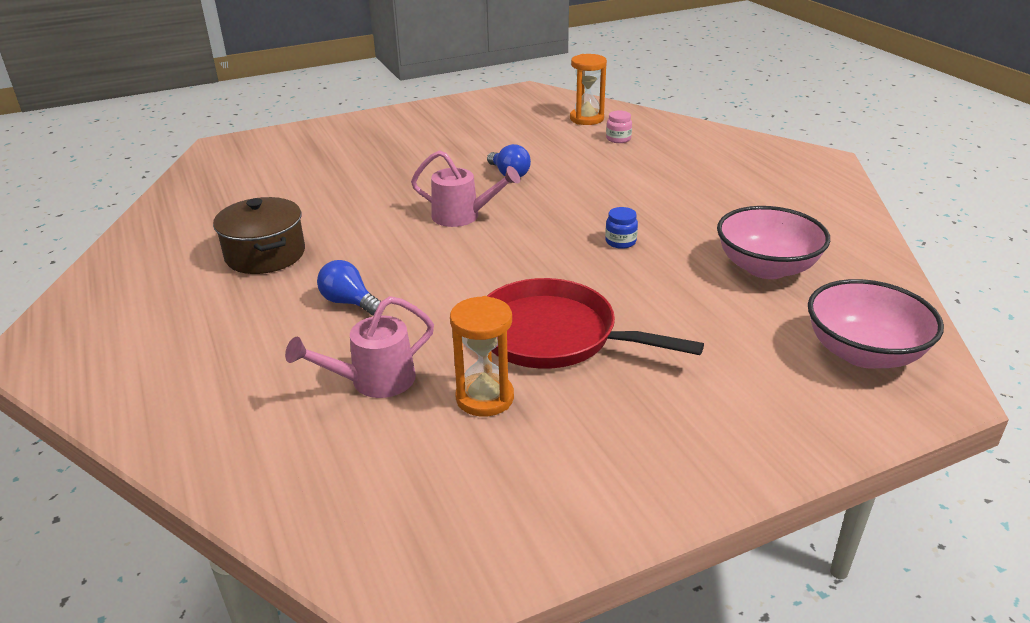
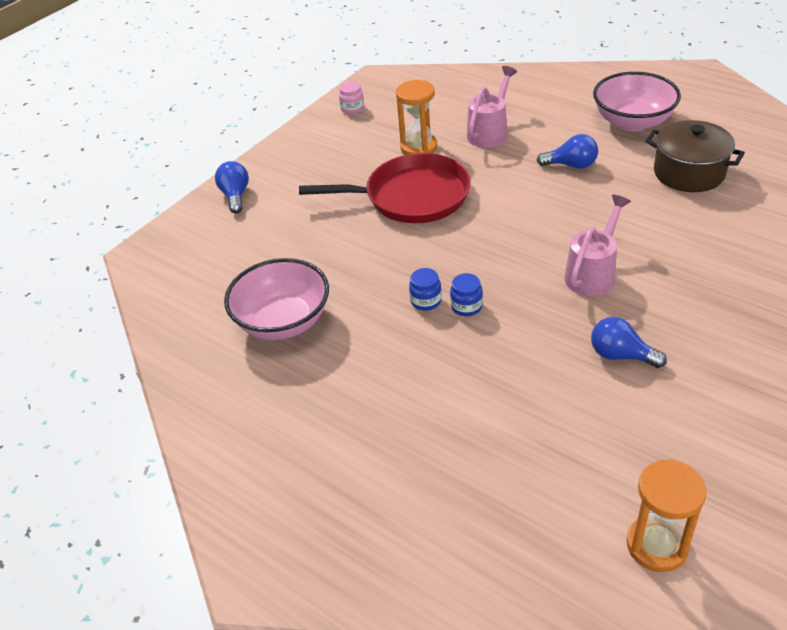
camera: 155 degrees right, 10 degrees up
pink watering can [411,150,520,227] -> pink watering can turned 135 degrees clockwise [564,195,631,296]
pink jar [606,111,632,143] -> pink jar moved to [339,81,364,114]
pink bowl [808,279,944,368] -> pink bowl moved to [593,72,681,131]
none -> blue light bulb [215,161,249,213]
none -> blue jar [450,273,483,316]

